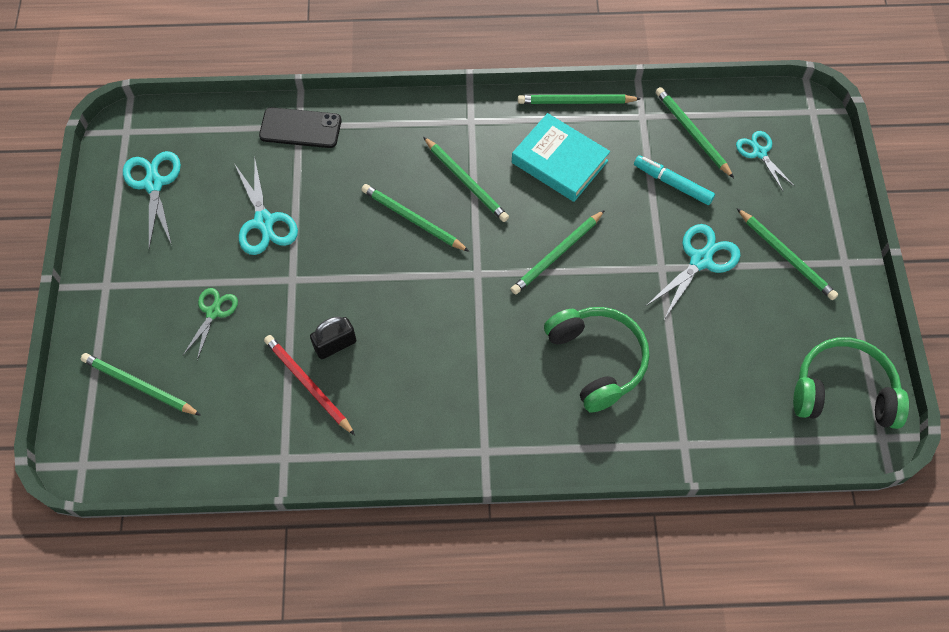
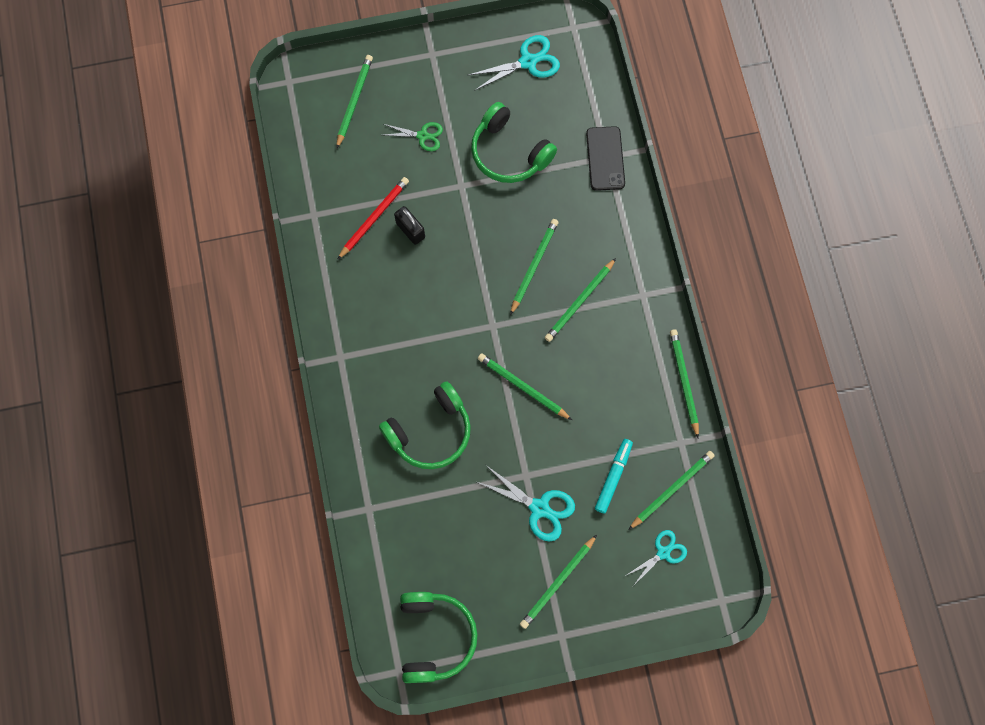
camera: 80 degrees right, 10 degrees up
turquoise scissors [234,156,298,255] -> green headphones [471,102,557,183]
turquoise book [512,113,610,202] -> none

